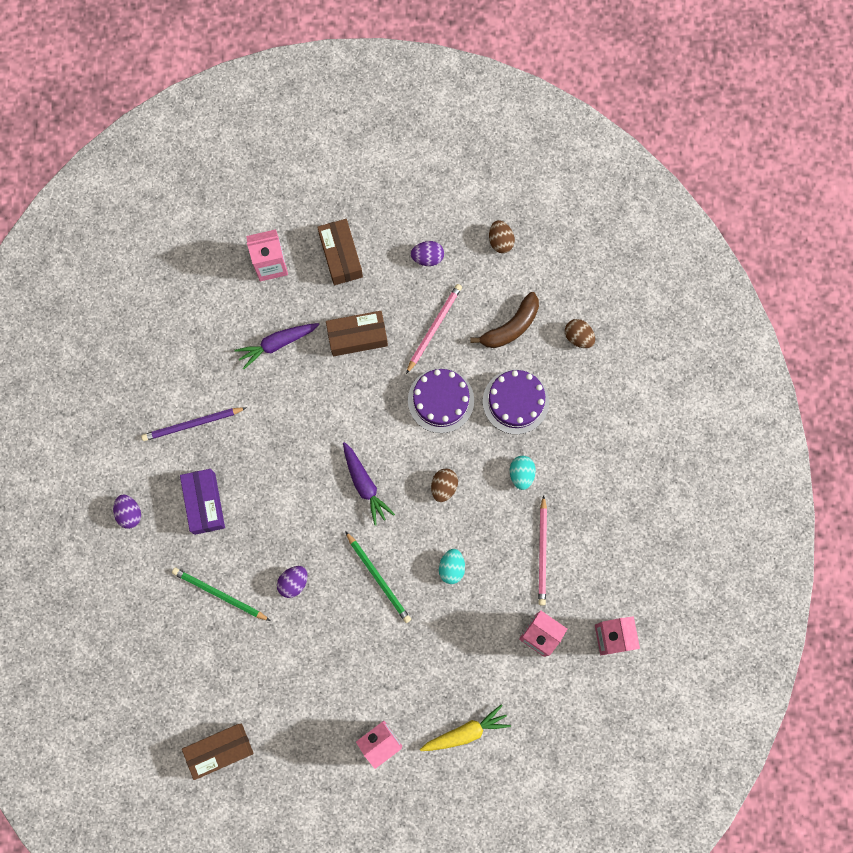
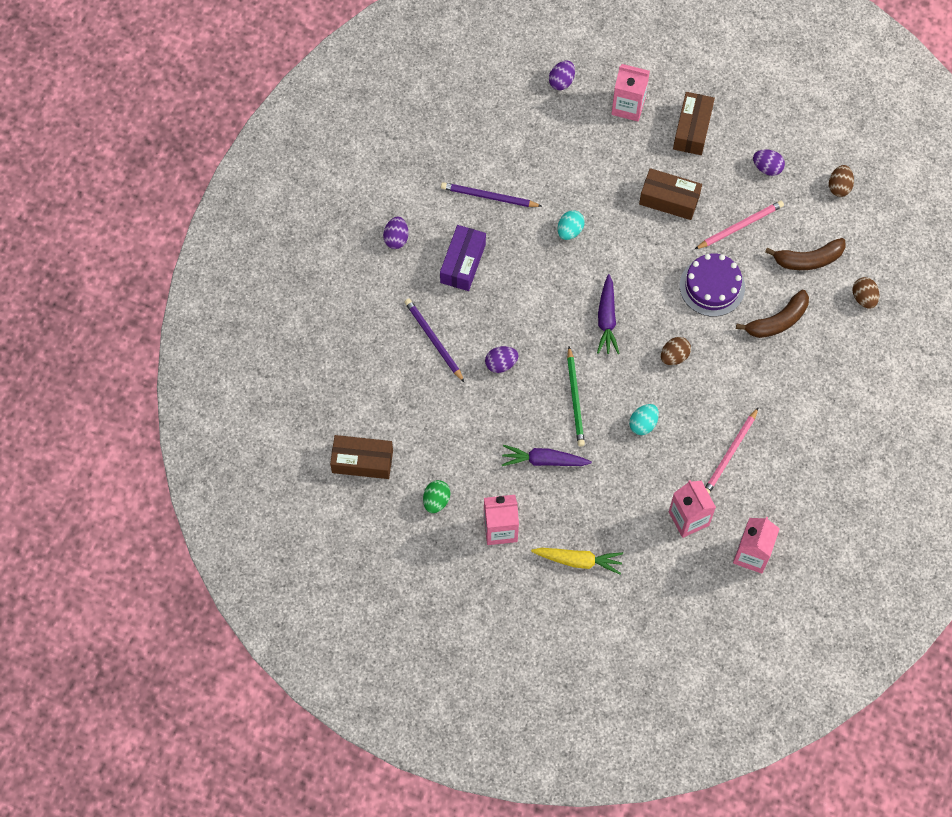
camera: 30 degrees right, 10 degrees down
green pencil [172,568,270,621] -> purple pencil [404,299,464,382]
purple carrot [235,323,319,369] -> purple carrot moved to [502,445,592,466]
purple cake [483,369,549,434] -> brown banana [736,290,809,338]
turquoise egg [510,456,536,490] -> turquoise egg moved to [558,210,585,240]
none -> green egg [423,480,450,513]
none -> purple egg [549,60,575,90]

